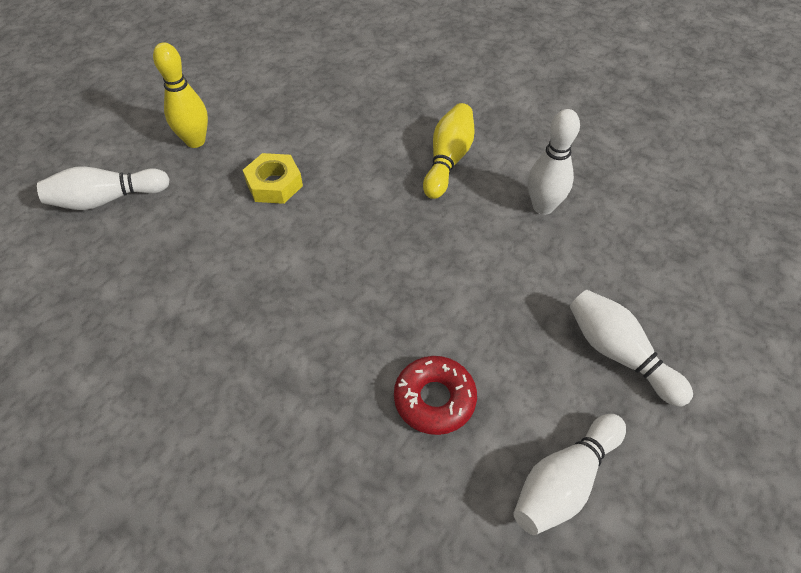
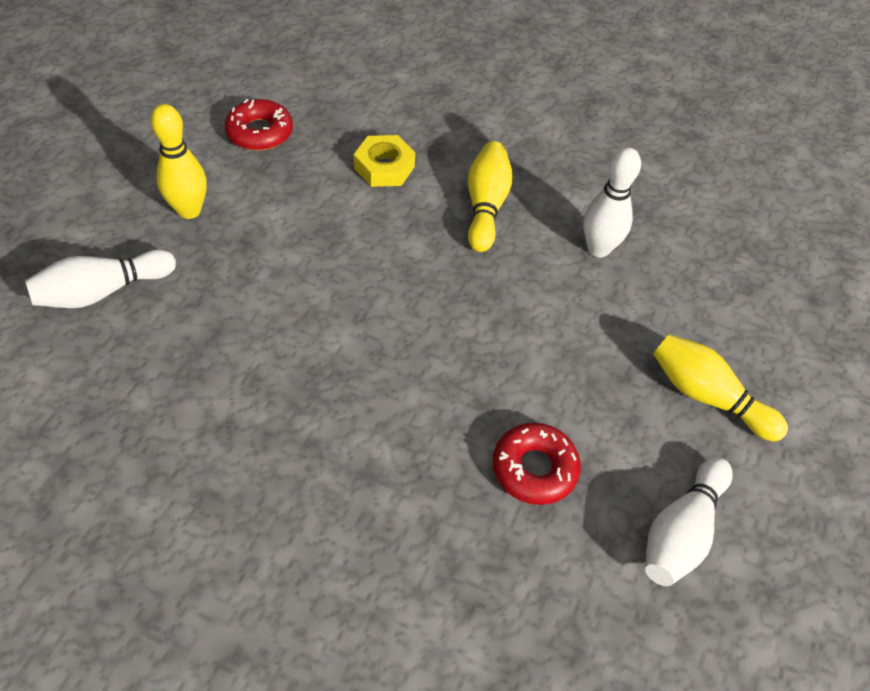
camera: 15 degrees left, 0 degrees up
yellow nut [243,153,303,204] -> yellow nut moved to [354,135,415,187]
white bowling pin [570,290,693,407] -> yellow bowling pin [653,334,788,441]
none -> red donut [225,99,293,151]

